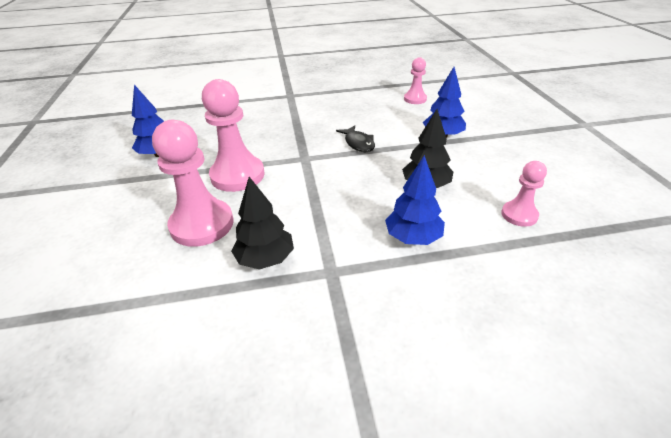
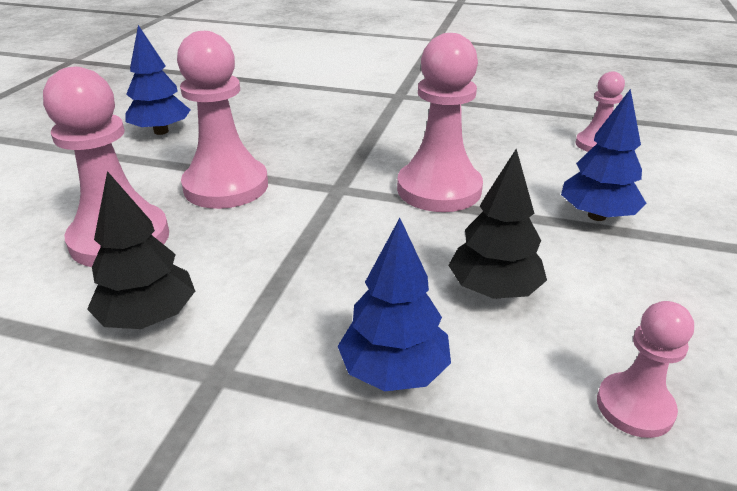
camera: 25 degrees right, 5 degrees down
black fish [336,125,375,152] -> pink pawn [397,33,483,212]

